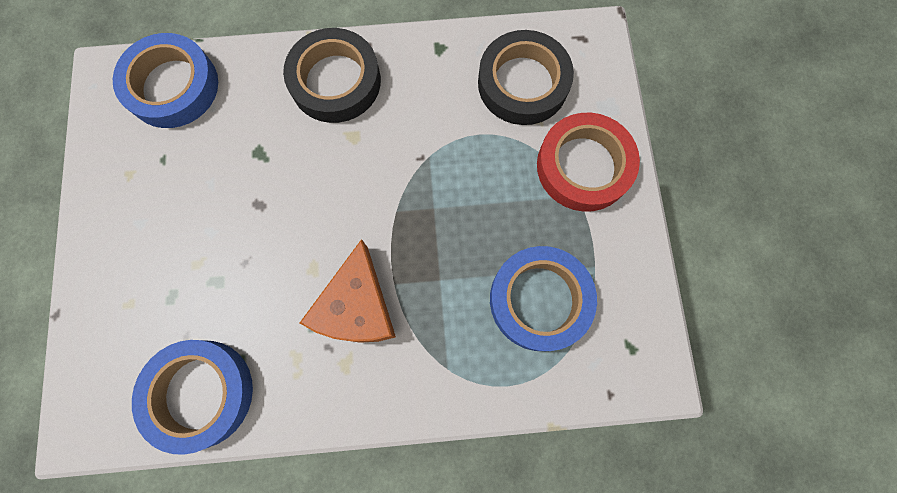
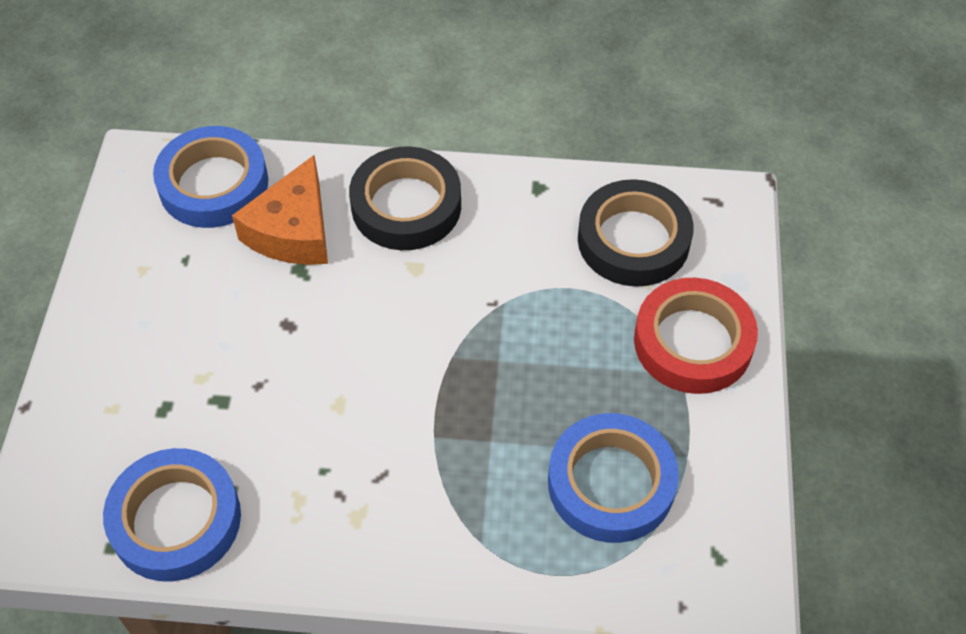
camera: 10 degrees right, 20 degrees down
orange cheese [300,239,396,343] -> orange cheese moved to [232,155,328,265]

